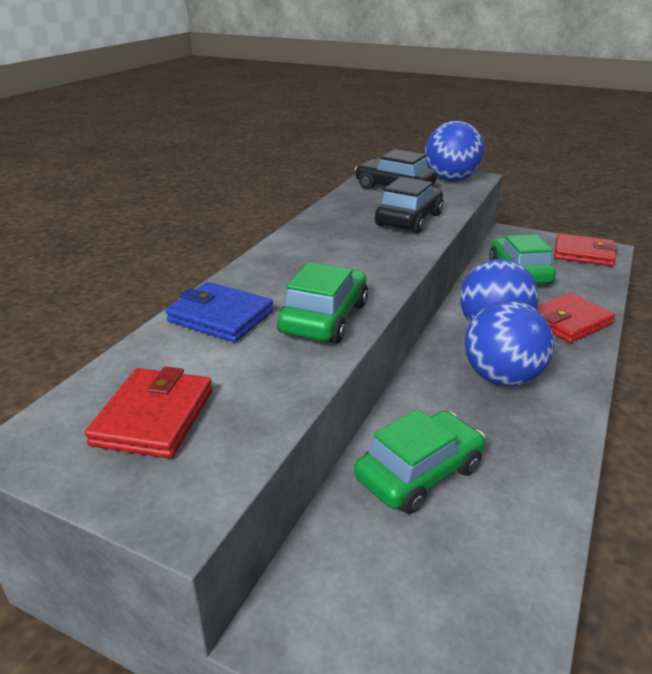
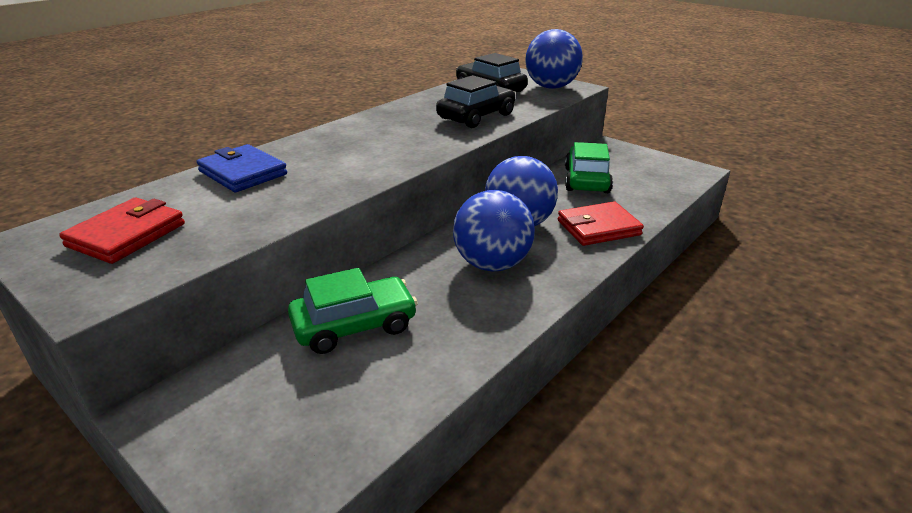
camera: 15 degrees right, 0 degrees up
green car [277,262,368,344] -> none
red wallet [554,233,618,266] -> none

